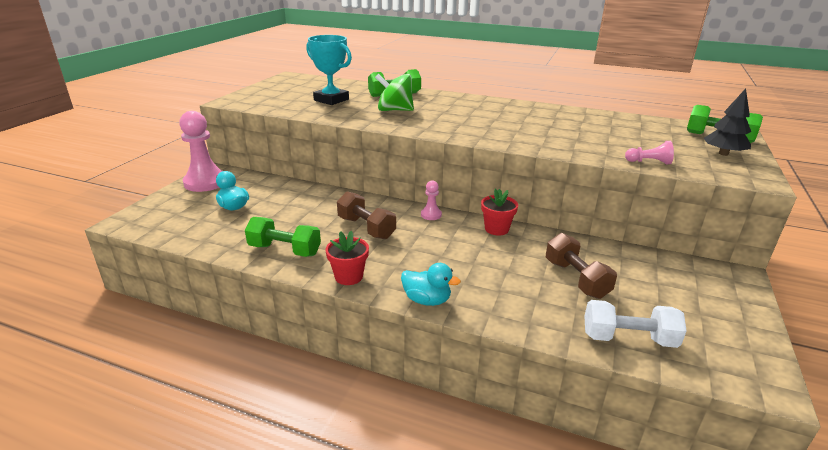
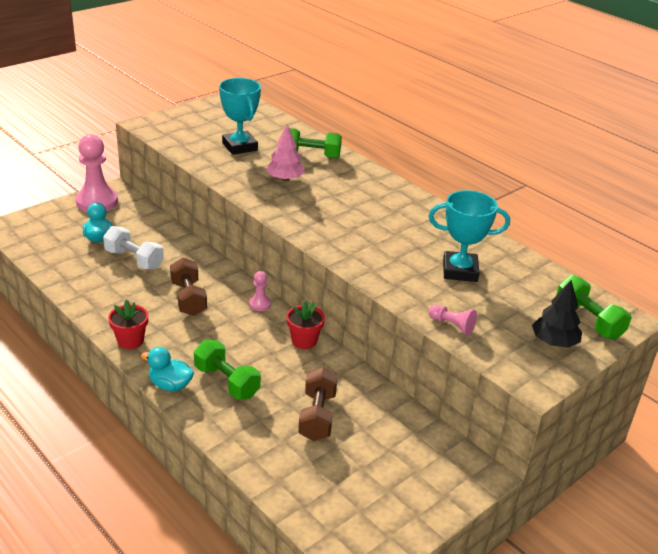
camera: 25 degrees right, 5 degrees up
green dumbbell [245,217,321,257] -> green dumbbell moved to [194,340,261,399]
green spinning top [375,74,414,111] -> pink tree [266,124,305,181]
turquoise duck [401,263,461,306] -> turquoise duck turned 150 degrees clockwise [141,347,194,391]
white dumbbell [585,300,687,348] -> white dumbbell moved to [103,226,164,270]
none -> turquoise trophy [429,190,510,282]

